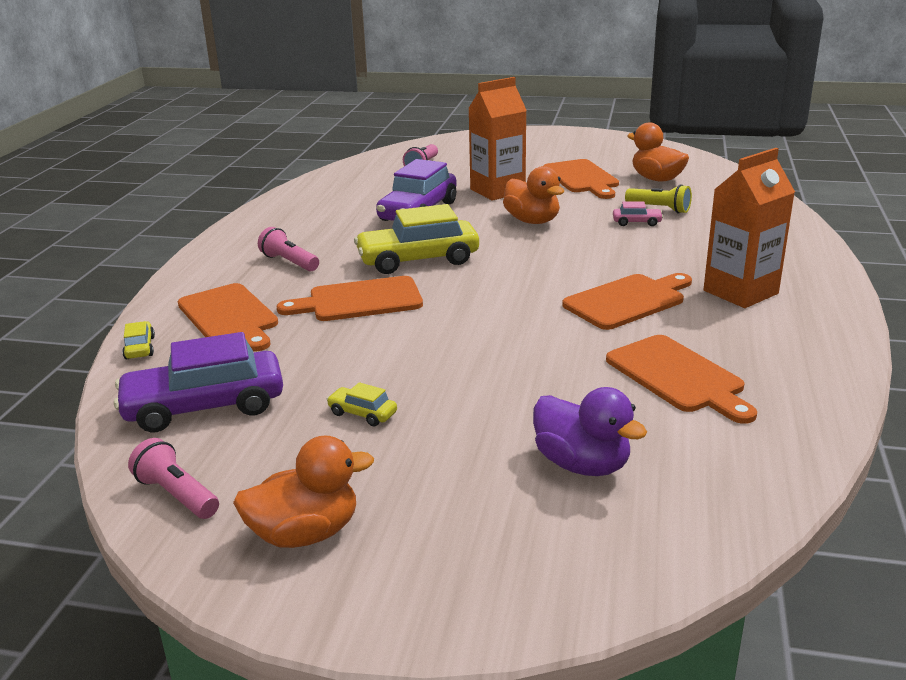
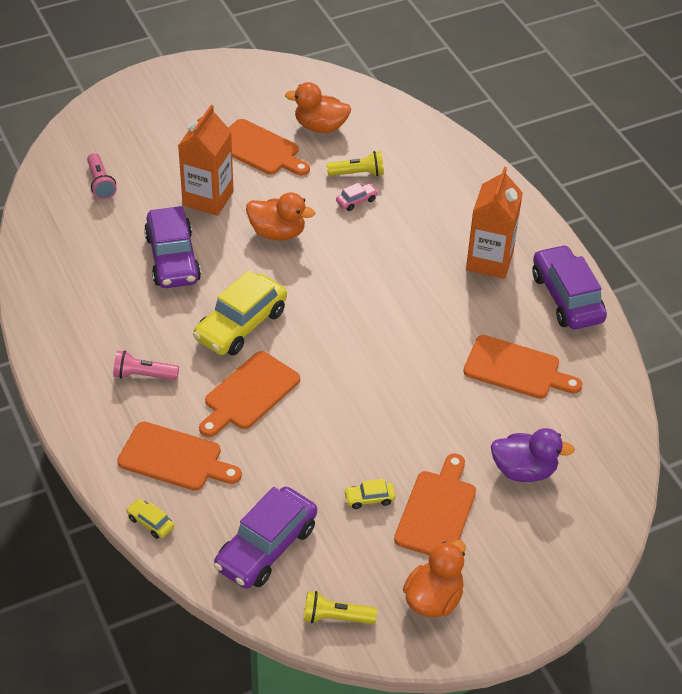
camera: 40 degrees left, 20 degrees up
pink flashlight [128,438,219,519] -> yellow flashlight [303,591,377,624]
orange cutting board [562,273,692,330] -> orange cutting board moved to [394,454,476,555]
none -> purple car [532,244,607,329]

